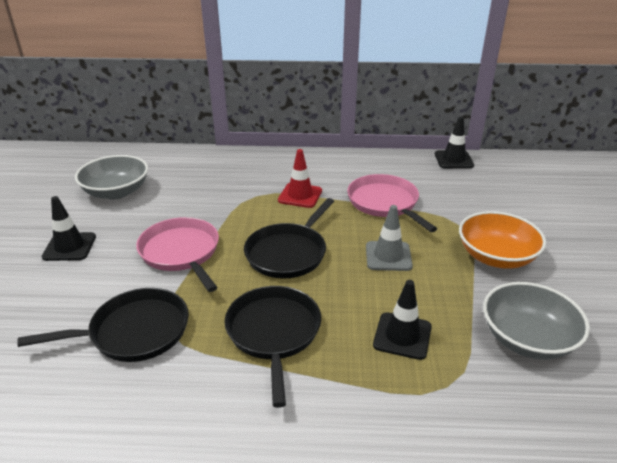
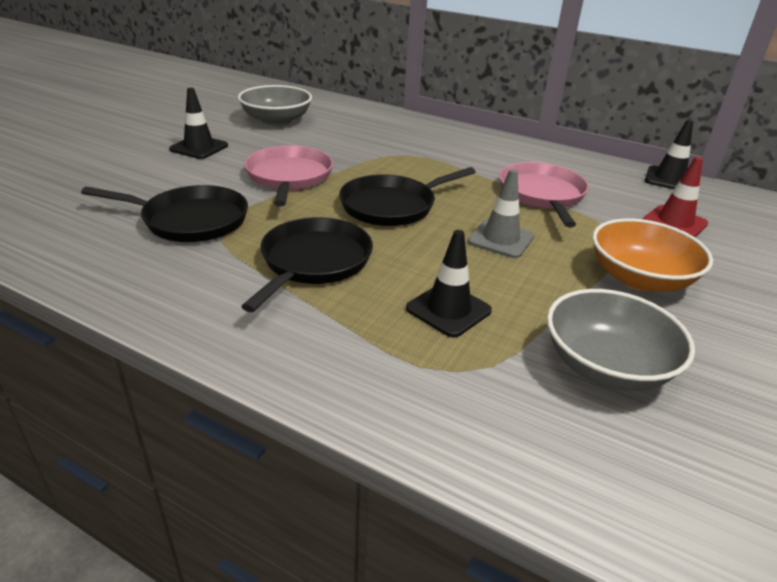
camera: 25 degrees right, 0 degrees up
red traffic cone [278,149,322,208] -> red traffic cone moved to [643,157,708,237]

